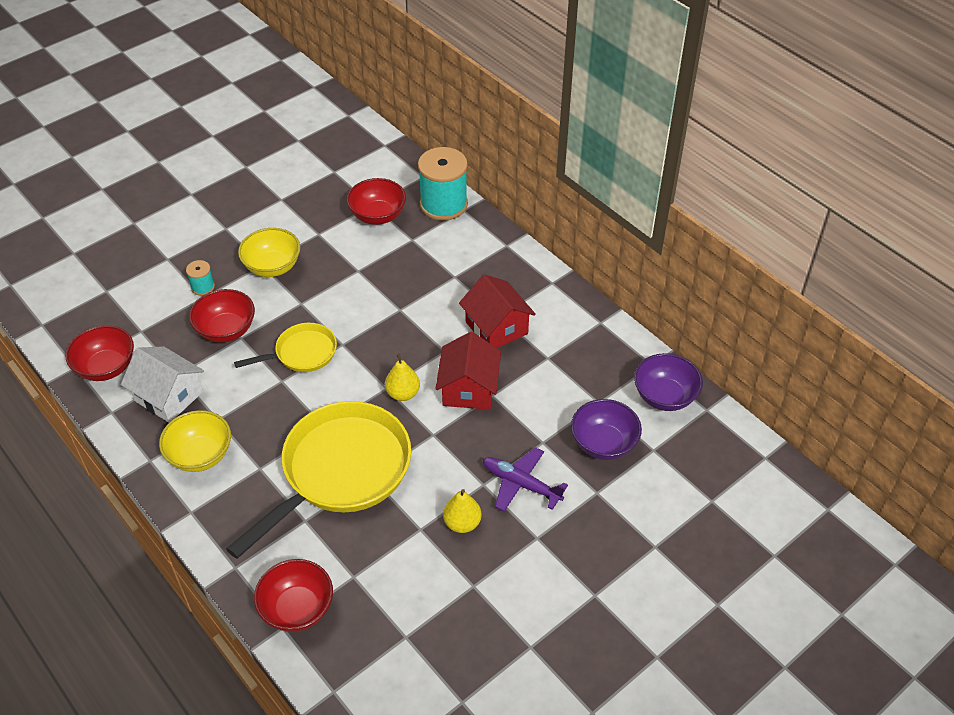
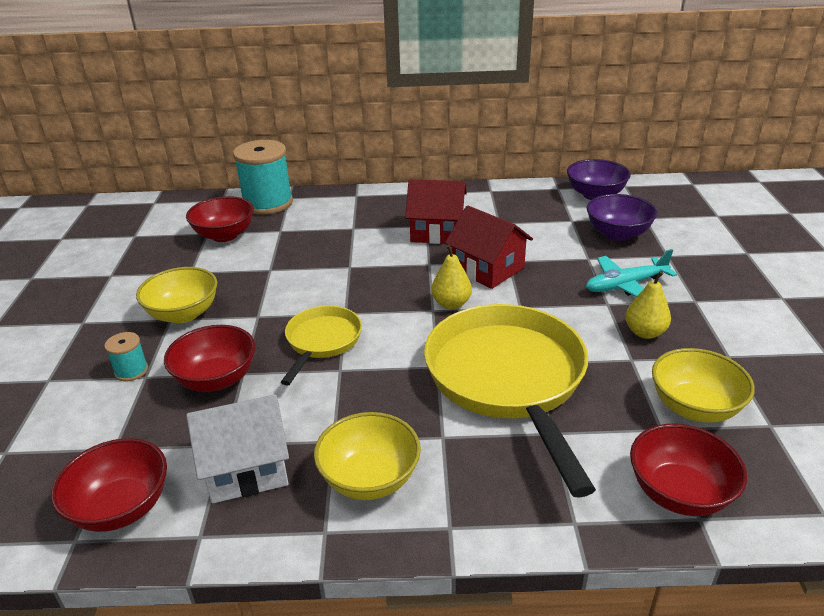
camera: 50 degrees left, 15 degrees down
purple plane [483,447,568,511] -> turquoise plane [586,249,677,297]
none -> yellow bowl [652,348,755,423]

